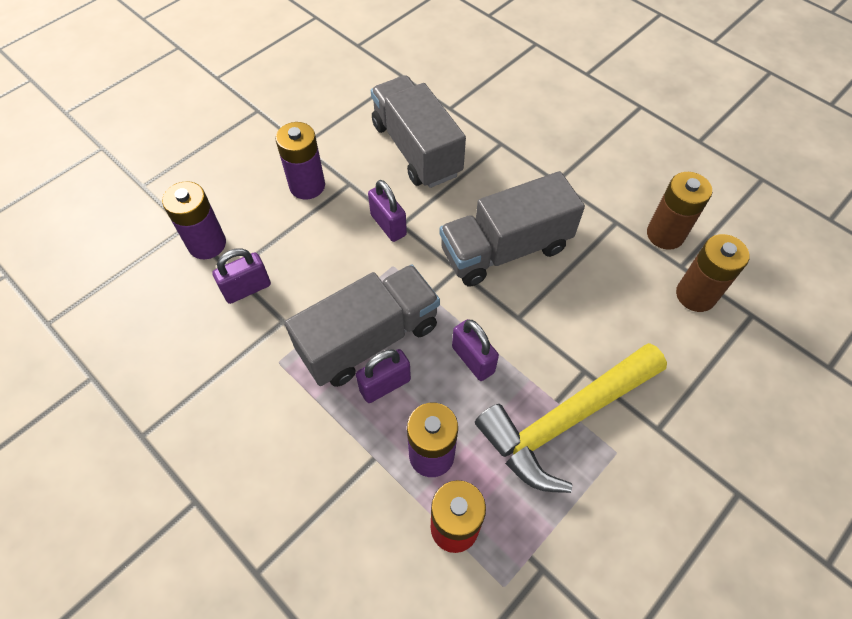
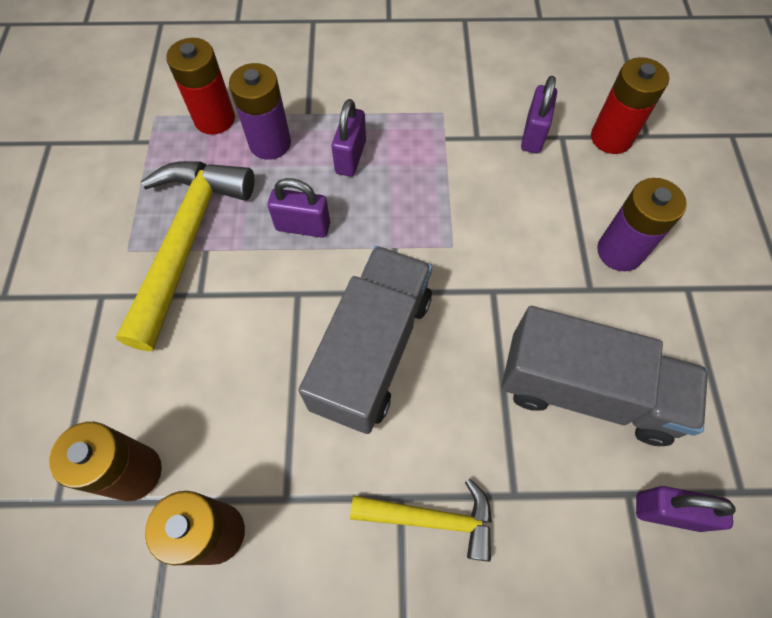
camera: 135 degrees right, 5 degrees up
purple battery [162,181,226,259] -> red battery [591,57,669,154]
grey truck [285,264,440,387] -> none
purple padlock [368,180,407,242] -> purple padlock moved to [636,486,736,532]
none -> yellow hammer [350,479,492,562]

